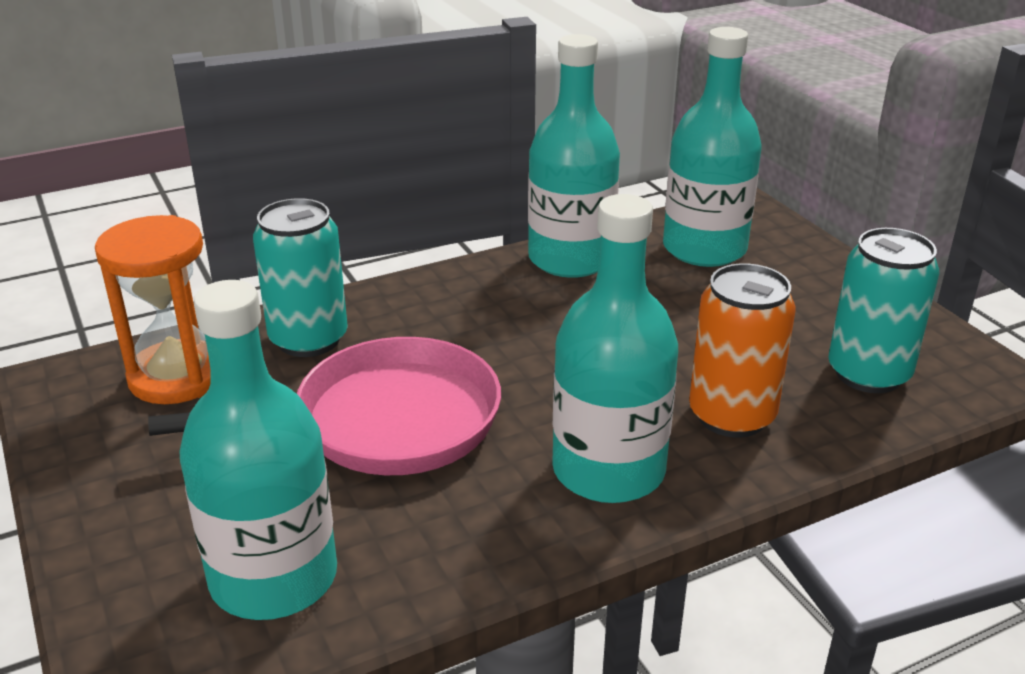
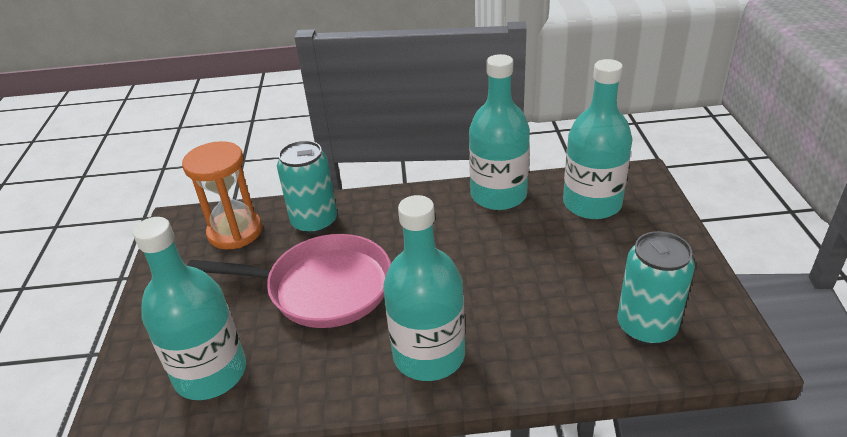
camera: 25 degrees right, 5 degrees up
orange can [689,263,796,437] -> none

